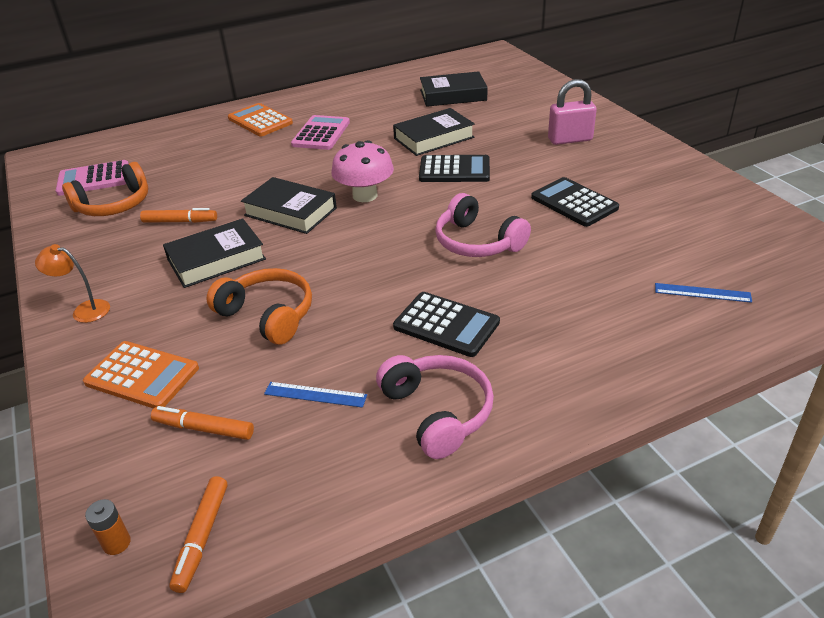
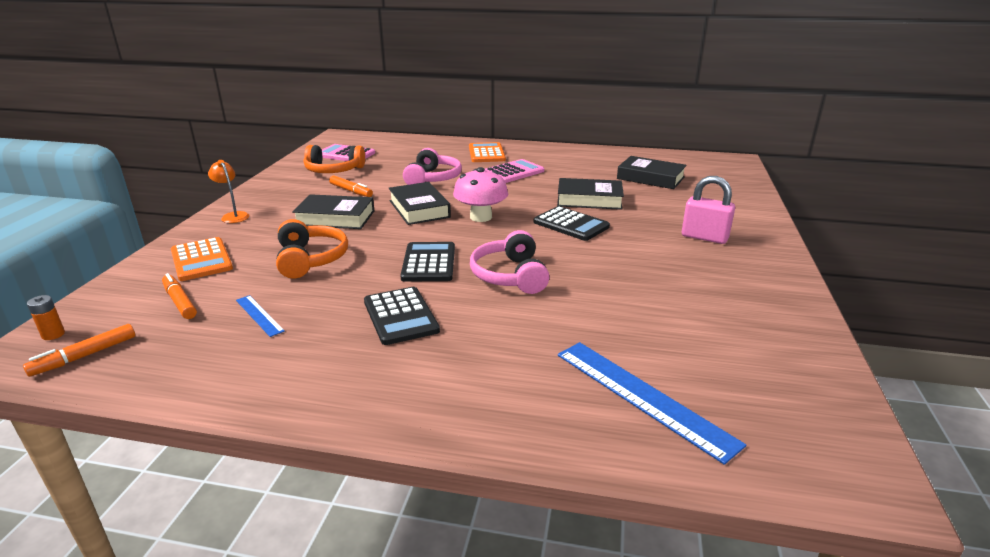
camera: 35 degrees right, 10 degrees down
pink headphones [376,355,494,459] -> pink headphones moved to [403,148,462,185]
black calculator [531,177,619,227] -> black calculator moved to [400,242,455,282]
blue ruler [655,283,752,303] -> blue ruler [558,342,746,465], size x1.96

